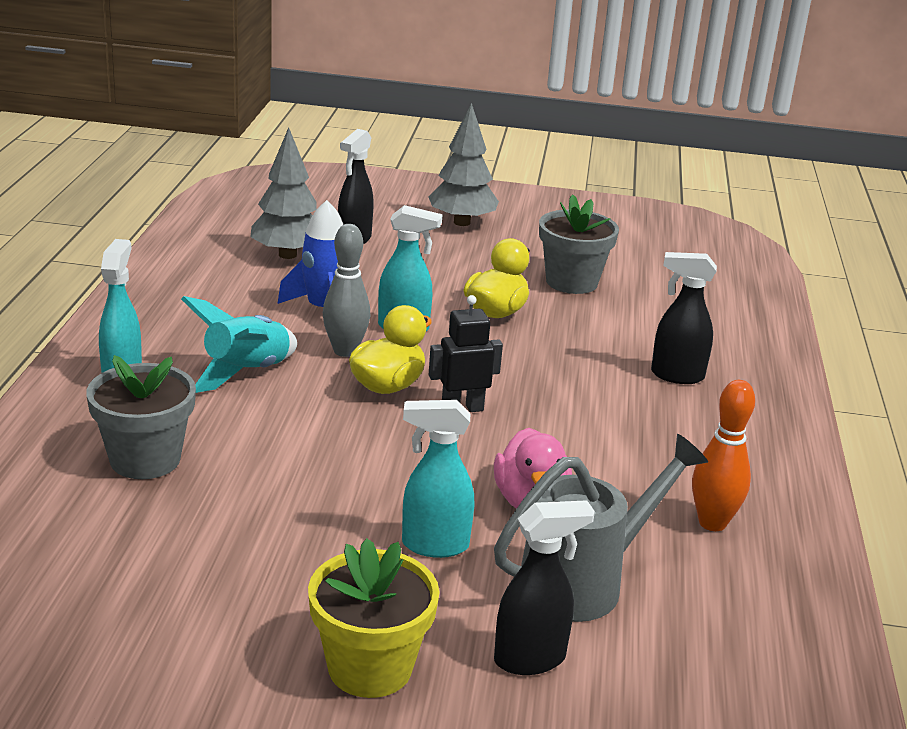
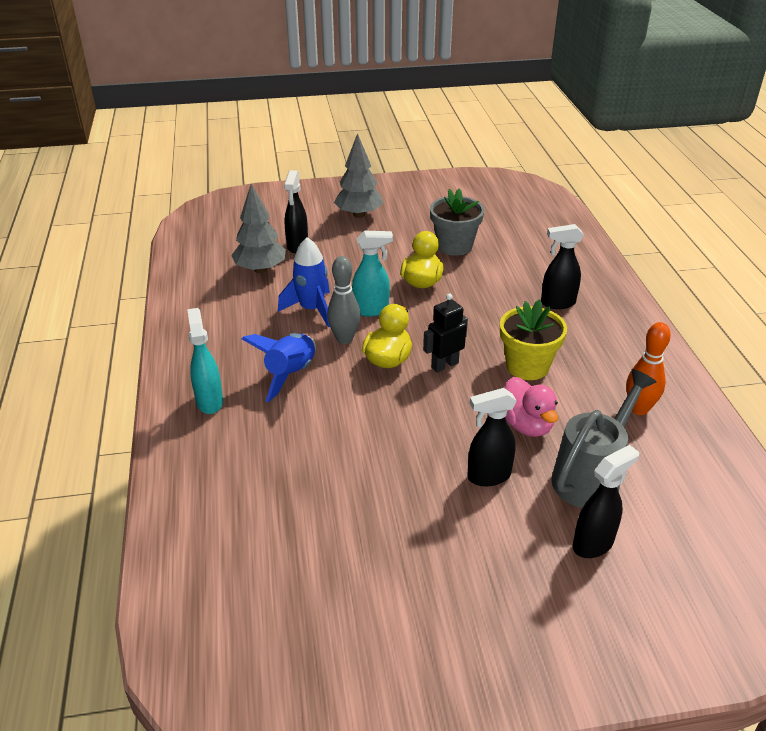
camera: 15 degrees left, 10 degrees up
grey flower pot [86,355,196,479] -> none
turquoise rocket [181,296,297,393] -> blue rocket [242,333,316,402]
yellow flower pot [308,538,440,698] -> yellow flower pot moved to [500,300,567,380]
turquoise spray bottle [402,400,474,558] -> black spray bottle [467,388,517,486]

